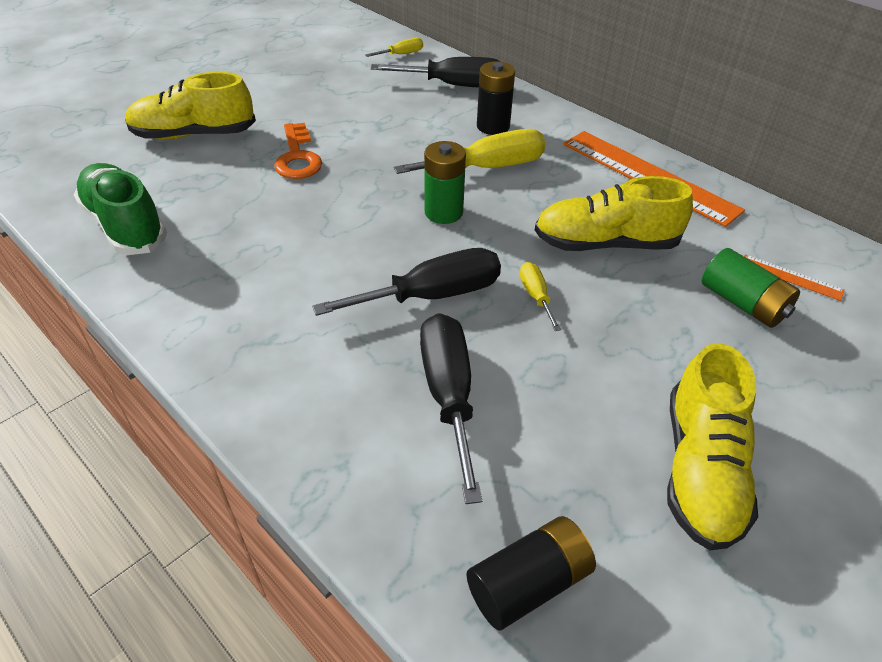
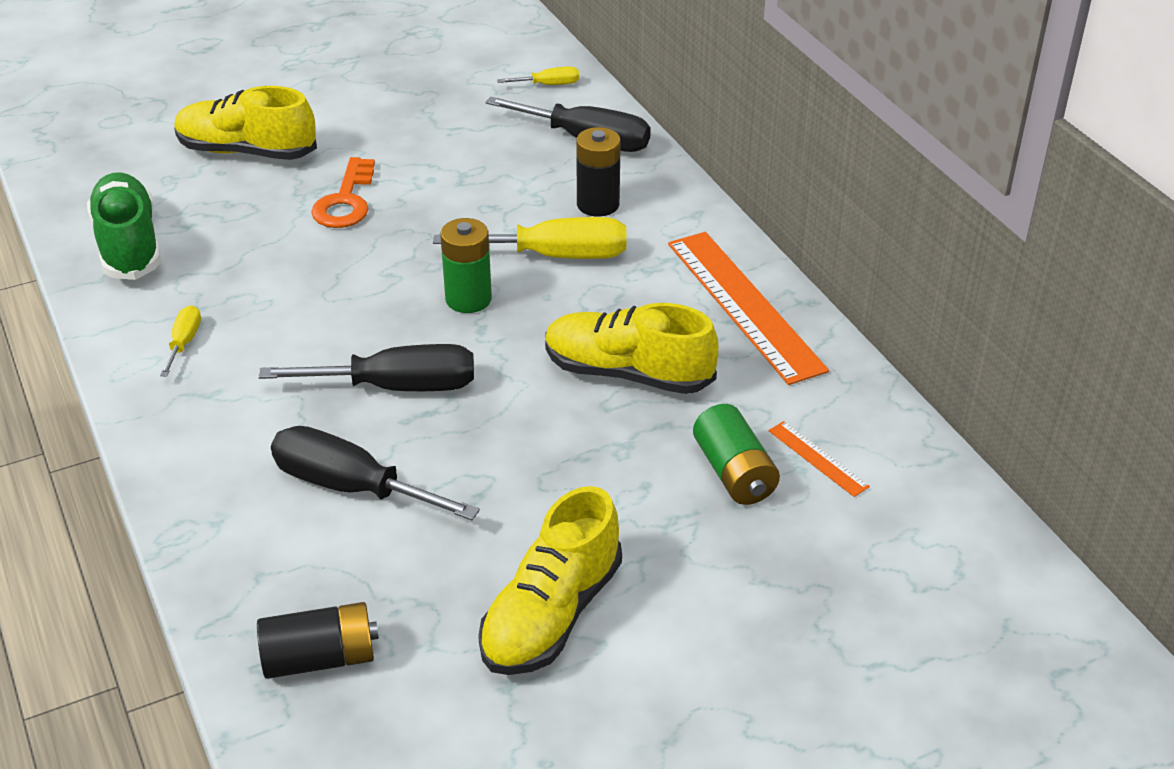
camera: 20 degrees right, 5 degrees down
black screwdriver [420,313,482,504] -> black screwdriver turned 75 degrees counterclockwise [271,426,480,520]
yellow screwdriver [520,262,561,331] -> yellow screwdriver moved to [160,305,201,377]

